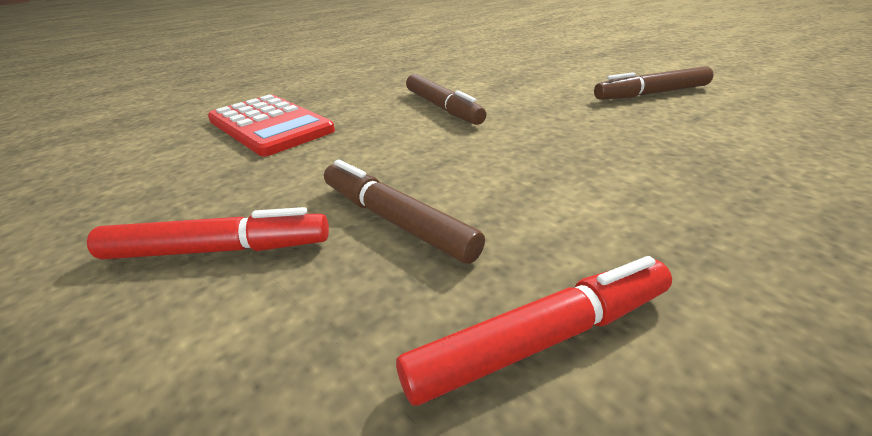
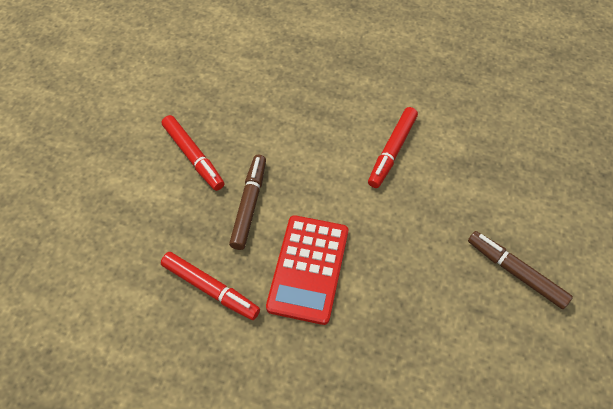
camera: 55 degrees right, 25 degrees up
red calculator [208,94,335,156] -> red calculator moved to [266,215,348,325]
brown marker [406,74,486,125] -> red marker [368,107,418,188]

